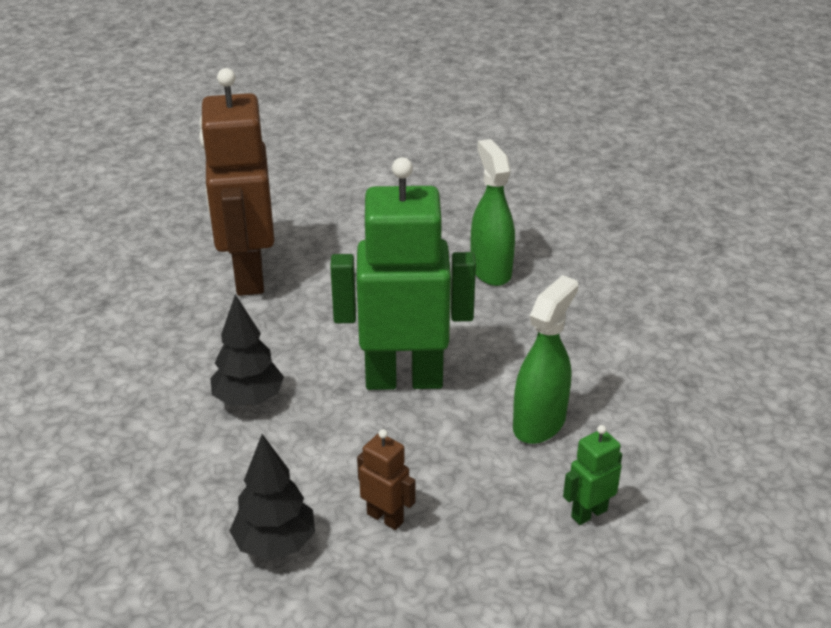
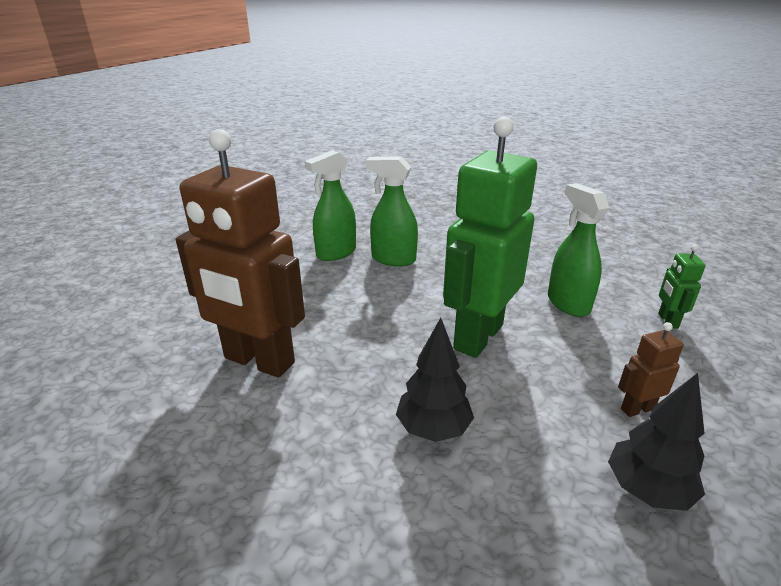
camera: 55 degrees left, 5 degrees down
none -> green spray bottle [305,150,356,261]

